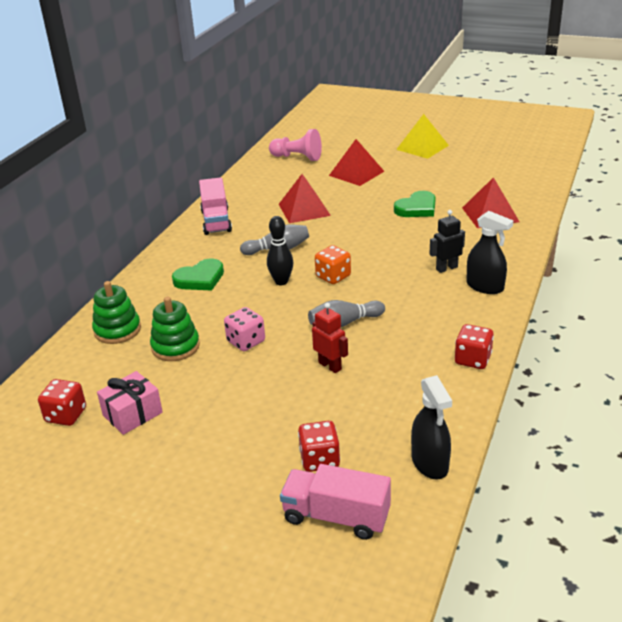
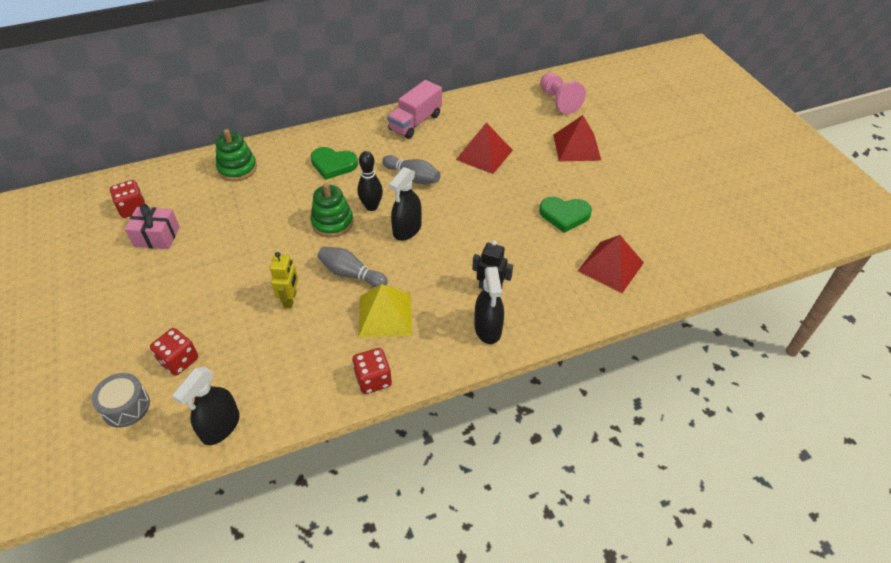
camera: 45 degrees right, 15 degrees up
green stacking toy [150,297,200,361] -> green stacking toy moved to [310,183,353,238]
pink dice [224,307,265,351] -> none
pink truck [280,464,391,540] -> grey drum [91,373,150,428]
red robot [312,303,348,373] -> yellow robot [270,252,298,309]
orange dice [315,245,351,284] -> black spray bottle [389,167,422,241]
yellow pyramid [396,114,449,159] -> yellow pyramid moved to [358,284,412,338]

